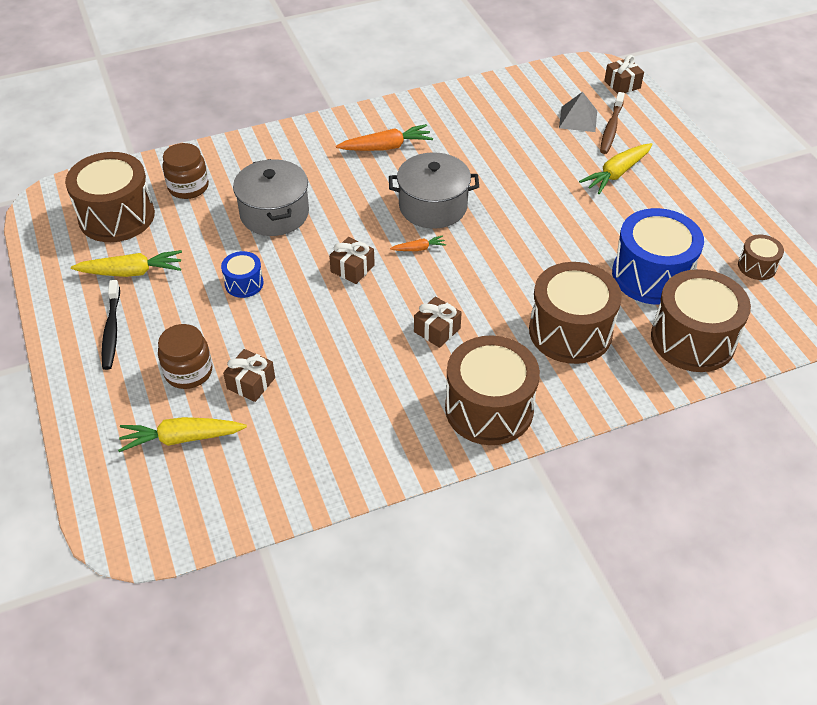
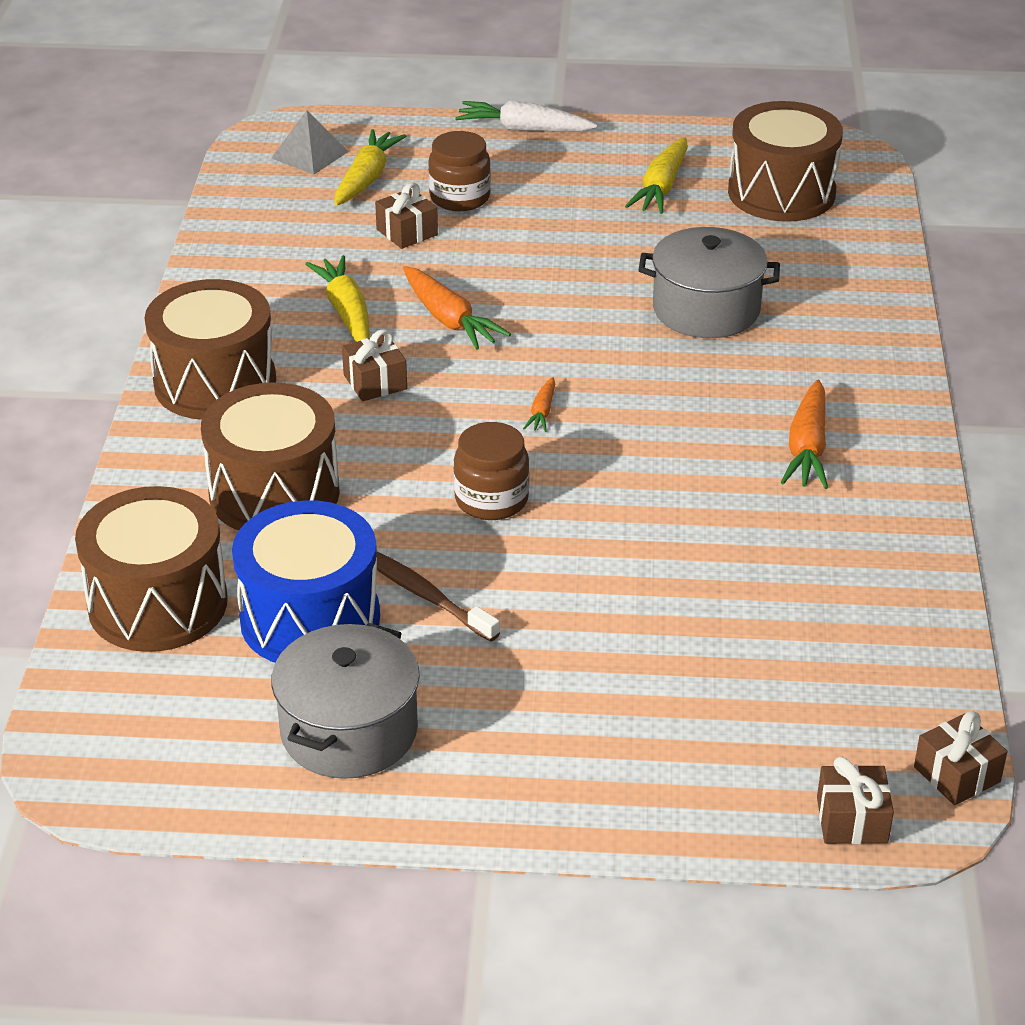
camera: 115 degrees right, 10 degrees down
black toothbrush [102,280,120,370] -> none
brown jar [162,143,209,199] -> brown jar moved to [454,422,529,520]
blue drum [221,251,264,298] -> none
brown gift [329,237,375,284] -> brown gift moved to [914,712,1007,805]
grey pot [389,152,479,229] -> grey pot moved to [271,623,420,779]
grey pyramid [559,92,597,132] -> grey pyramid moved to [271,110,349,175]
yellow carrot [579,143,653,194] -> yellow carrot moved to [305,255,370,342]
brown toothbrush [600,92,625,154] -> brown toothbrush moved to [376,552,500,642]
brown drum [738,234,784,280] -> none
none -> orange carrot [403,266,511,350]
none -> white carrot [455,100,597,132]

